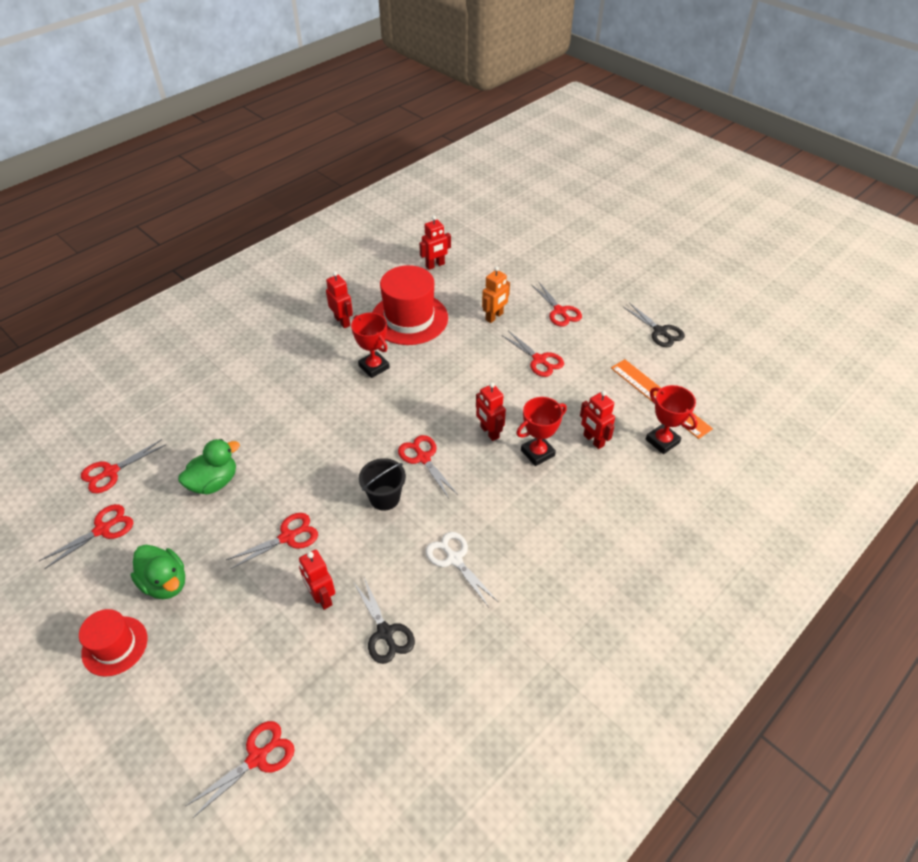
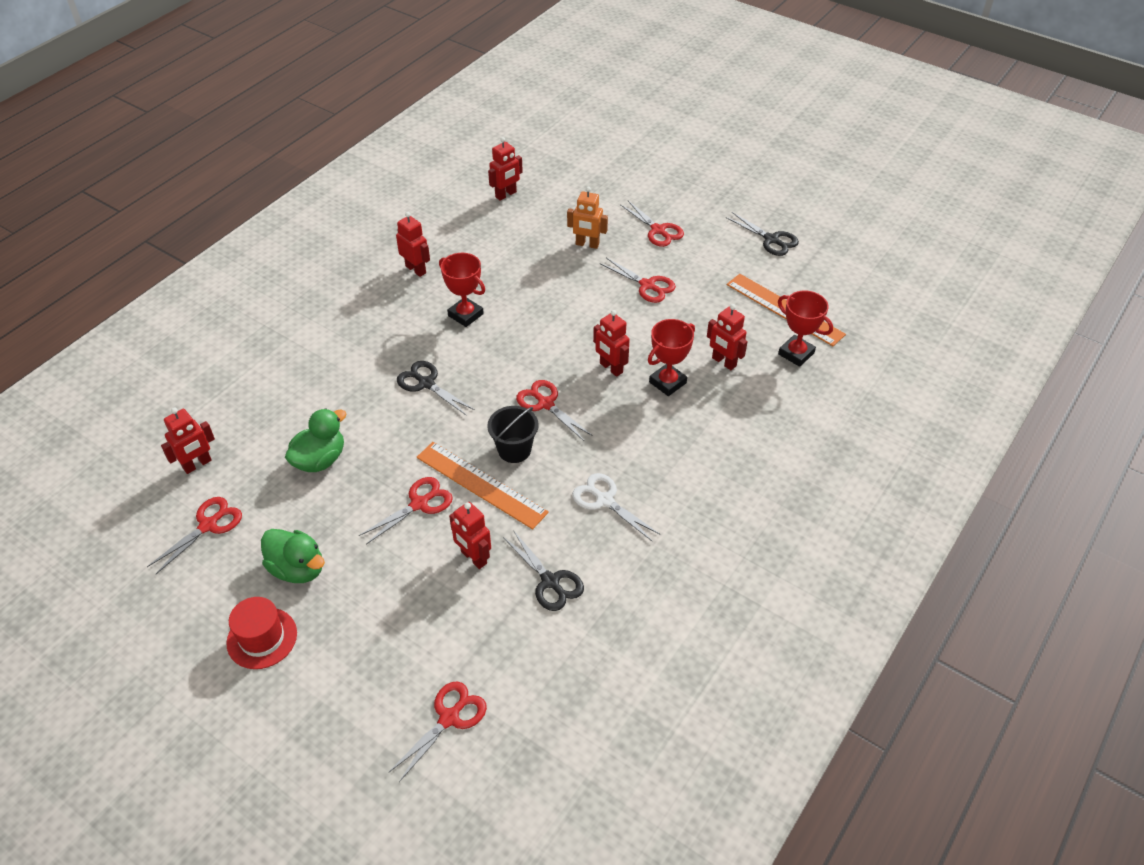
camera: 10 degrees left, 0 degrees up
red scissors [81,439,165,493] -> red robot [161,407,215,474]
red hat [372,265,448,345] -> none
orange robot [482,266,510,323] -> orange robot turned 75 degrees clockwise [567,186,608,249]
none -> black scissors [397,361,475,416]
none -> orange ruler [417,442,549,529]

